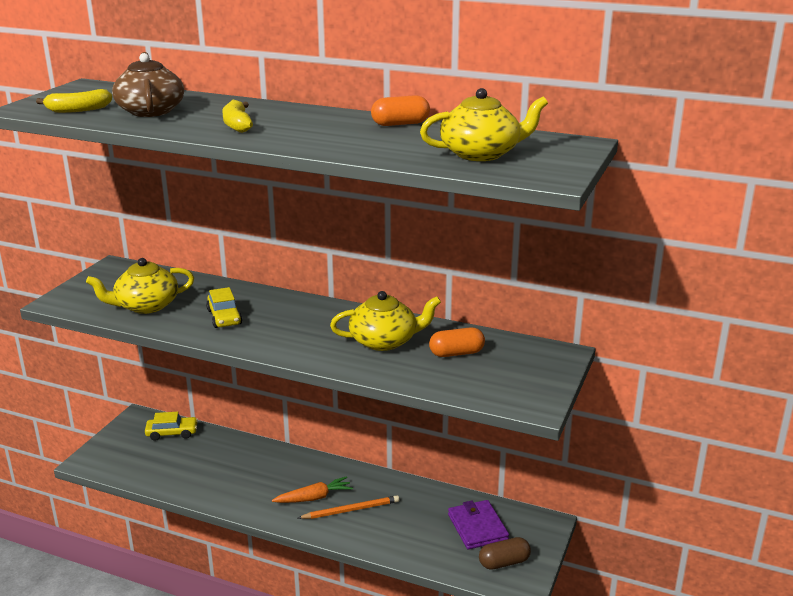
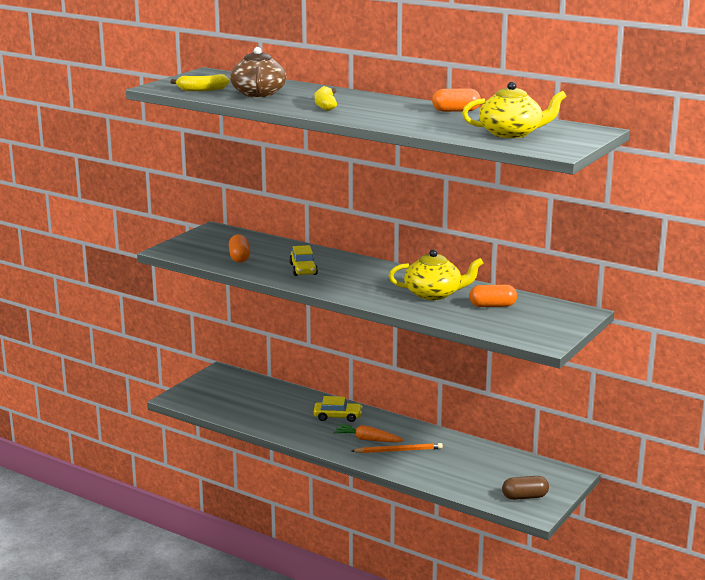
camera: 10 degrees right, 5 degrees down
yellow teapot [86,258,194,314] -> orange capsule [229,234,250,263]
yellow car [145,412,198,441] -> yellow car moved to [314,396,363,422]
orange carrot [272,476,353,503] -> orange carrot turned 150 degrees counterclockwise [333,424,404,442]
purple wallet [448,500,509,549] -> none

